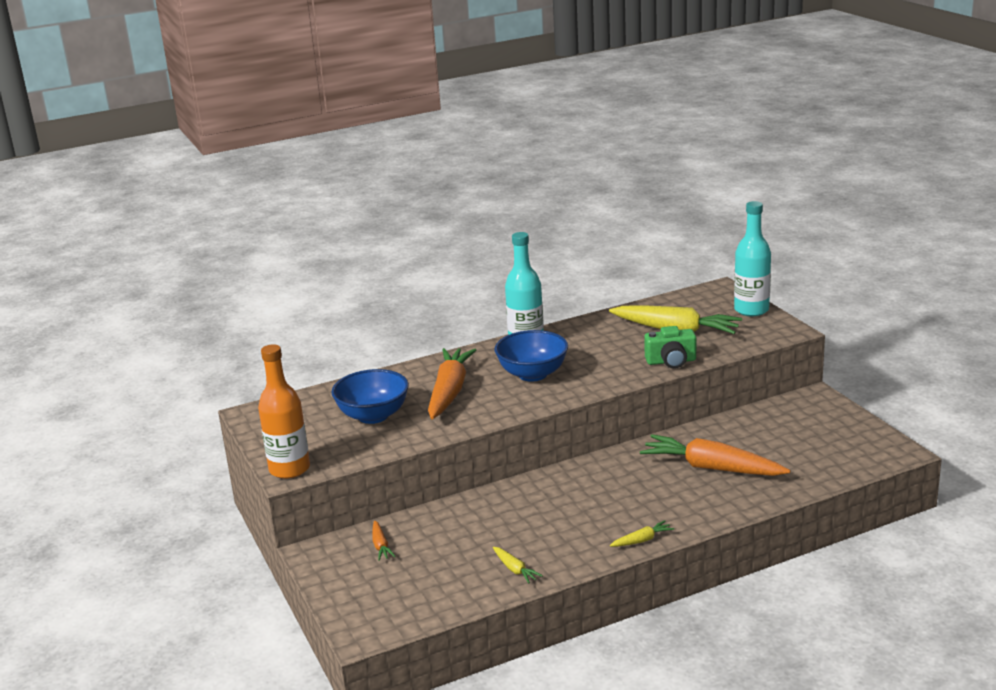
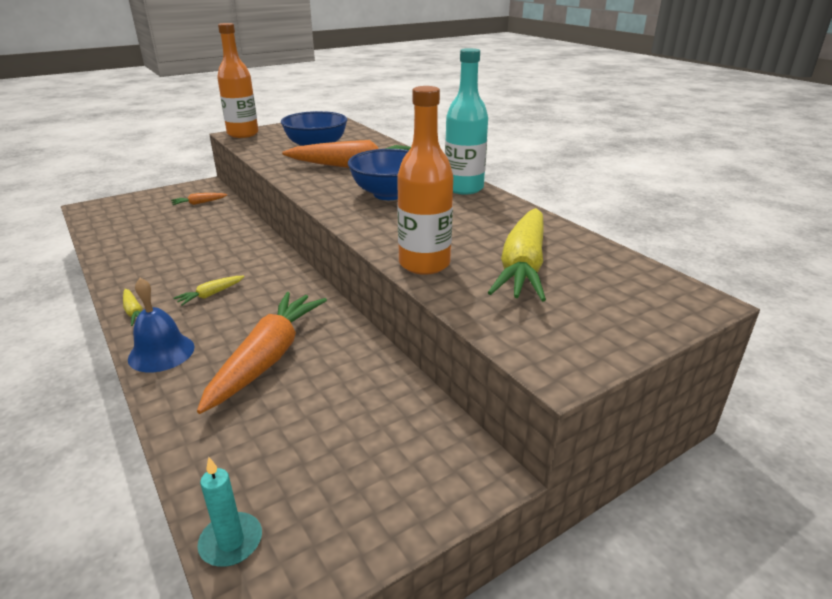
camera: 80 degrees right, 5 degrees up
yellow carrot [493,547,543,583] -> yellow carrot moved to [173,276,245,306]
green camera [644,326,696,369] -> orange bottle [397,86,453,275]
turquoise bottle [734,201,771,316] -> none
none -> blue bell [128,278,195,373]
none -> turquoise candle [197,457,262,566]

